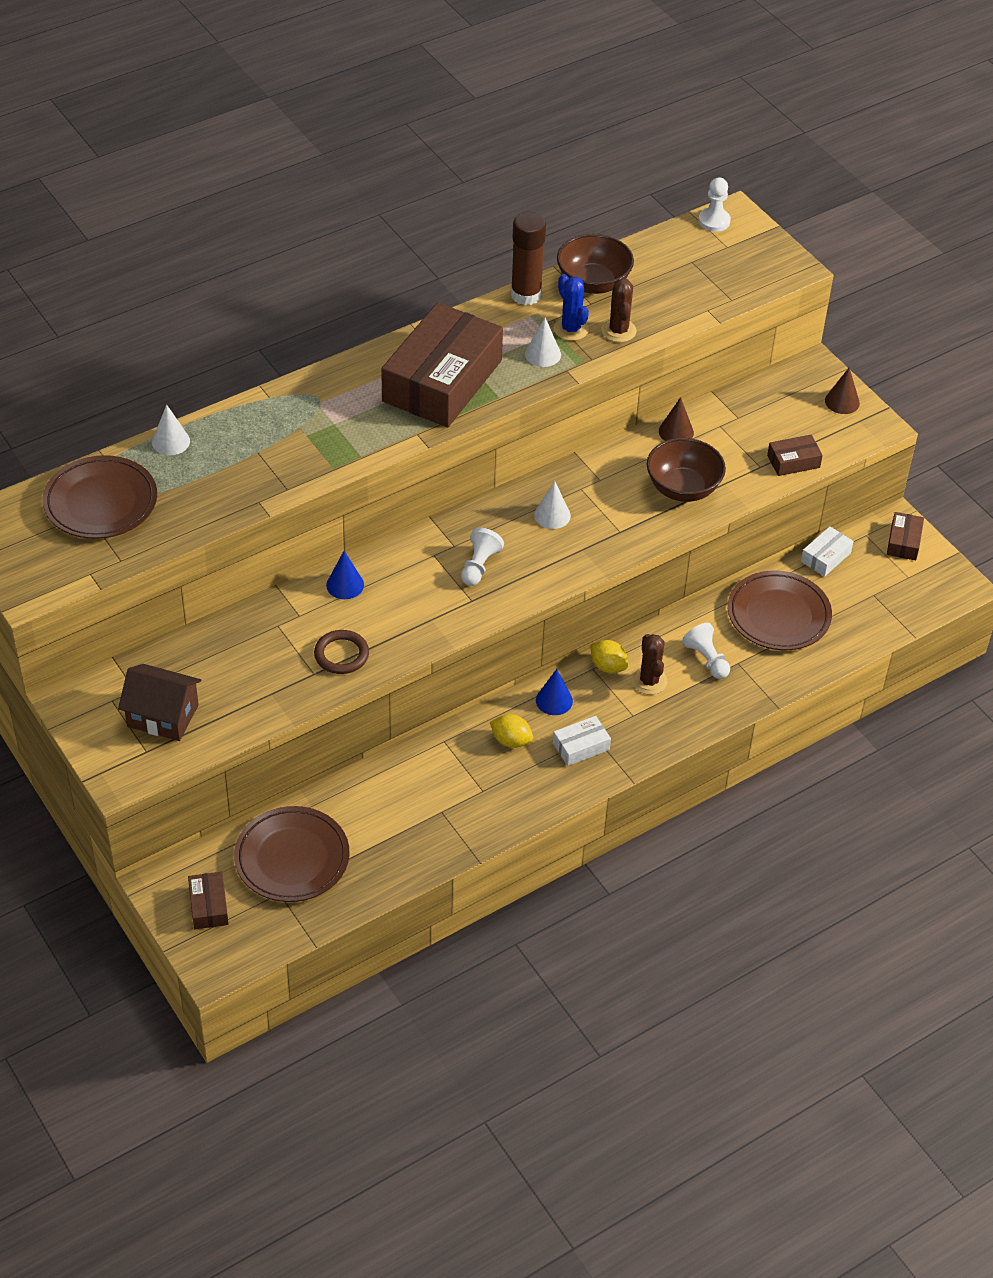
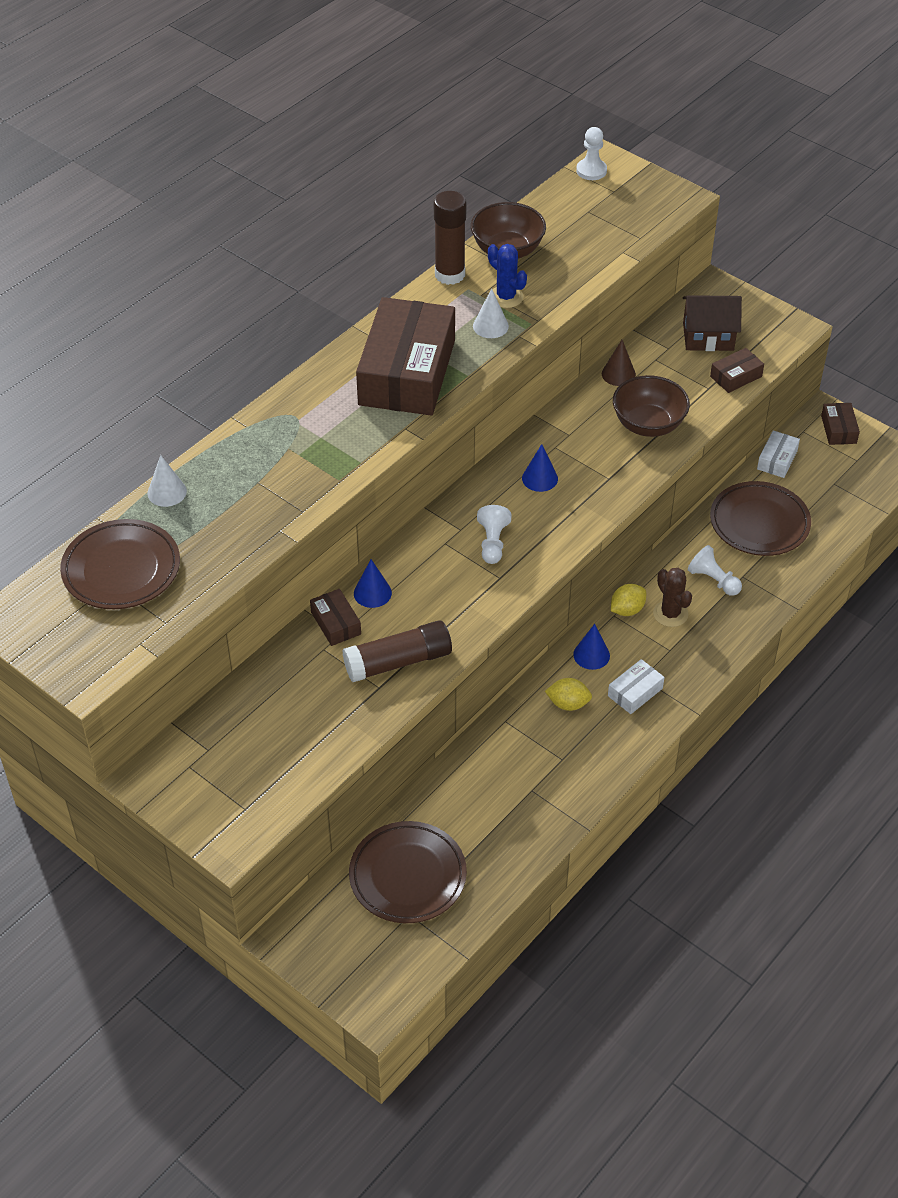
camera: 15 degrees left, 0 degrees up
brown house [118,664,202,741] -> brown house moved to [683,295,742,351]
brown box [188,872,229,929] -> brown box moved to [310,589,361,646]
brown ring [314,630,369,674] -> brown glue stick [342,620,452,682]
white cone [534,481,571,529] -> blue cone [522,444,558,492]
yellow lemon [590,640,628,673] -> yellow lemon turned 60 degrees counterclockwise [611,584,646,616]
brown cactus [602,278,637,342] -> none
brown cone [825,367,860,414] -> none

